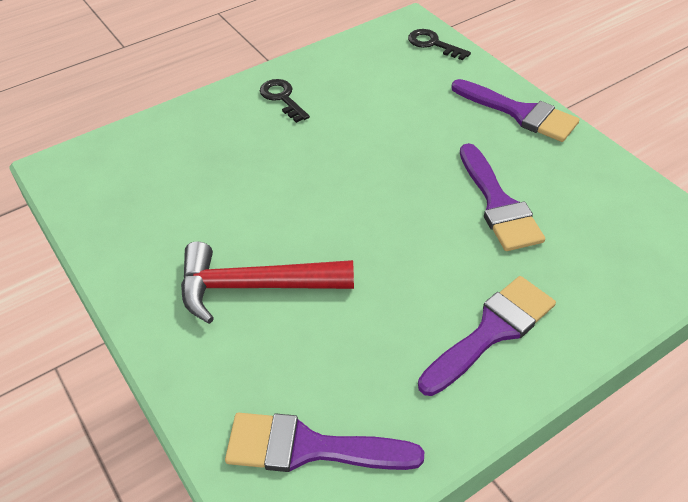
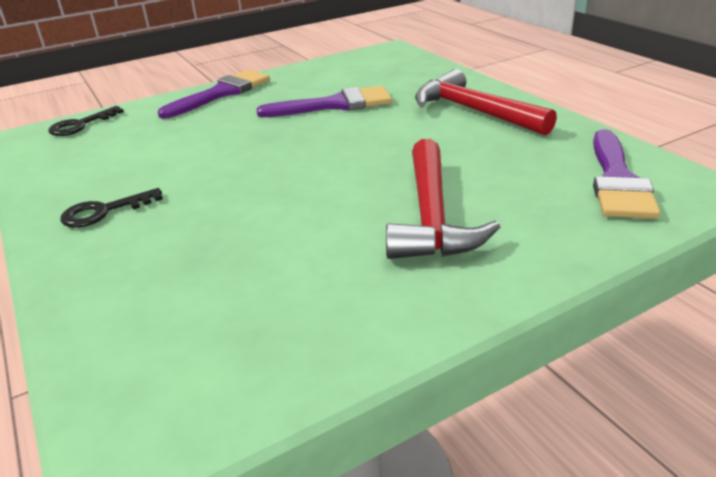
camera: 85 degrees left, 15 degrees down
purple brush [418,276,556,396] -> red hammer [415,69,557,136]

